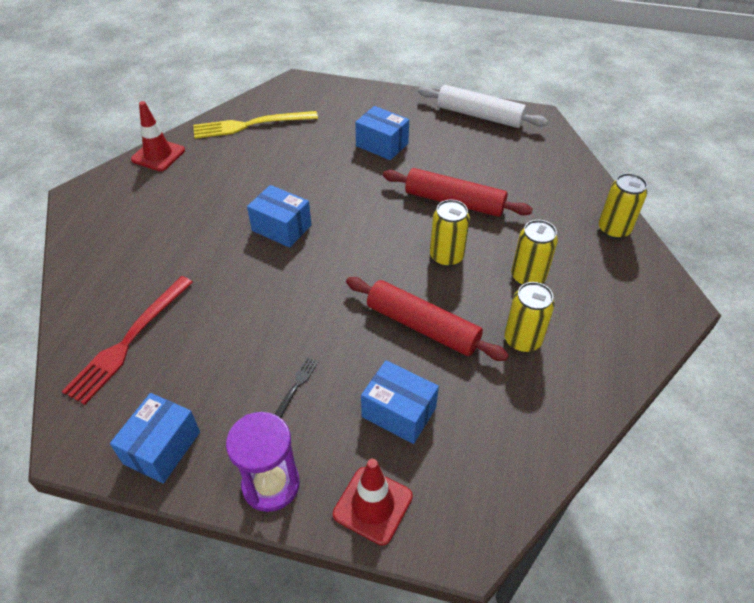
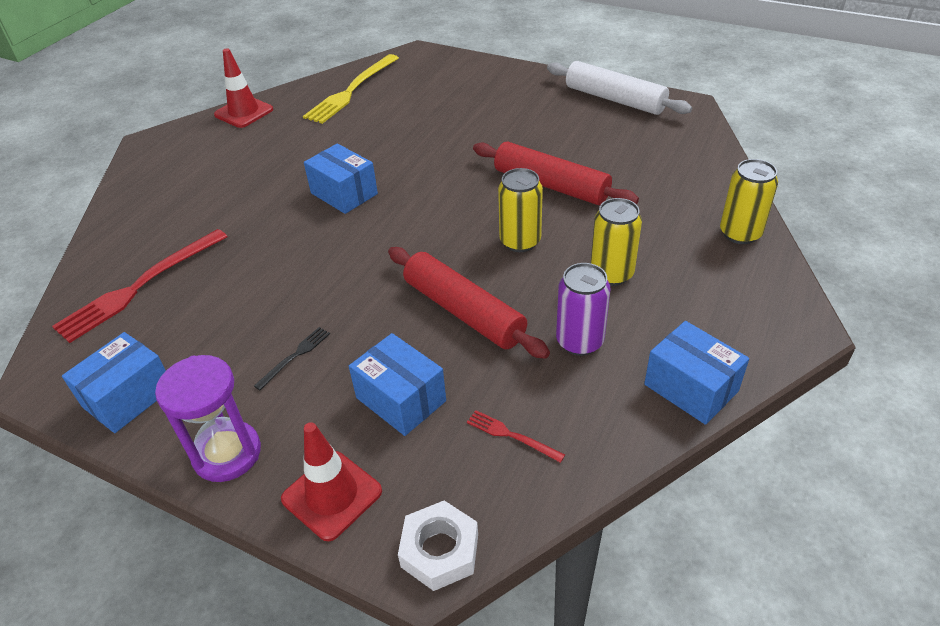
camera: 15 degrees right, 5 degrees down
yellow fork [193,111,318,139] -> yellow fork turned 60 degrees counterclockwise [303,54,399,124]
blue box [355,106,409,160] -> blue box moved to [644,321,749,425]
yellow can [504,282,555,353] -> purple can [556,263,610,356]
none -> white nut [398,501,478,591]
none -> red fork [467,410,565,463]

